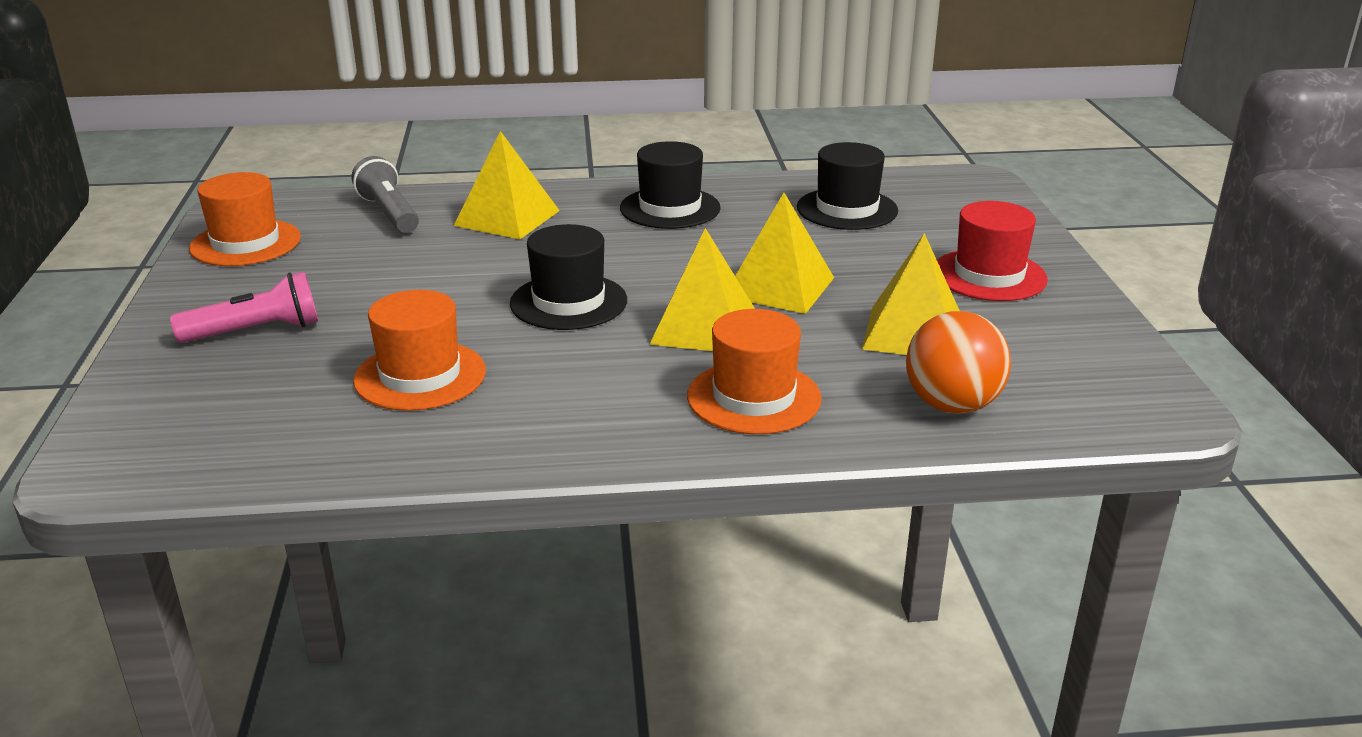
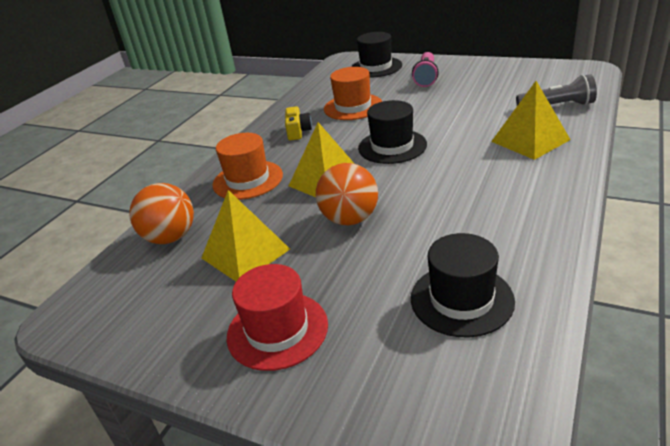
camera: 125 degrees right, 5 degrees up
orange hat [189,172,301,266] -> none
black hat [620,141,721,229] -> black hat moved to [351,32,402,78]
yellow pyramid [735,193,834,314] -> orange ball [316,163,378,226]
none -> yellow camera [285,106,312,141]

